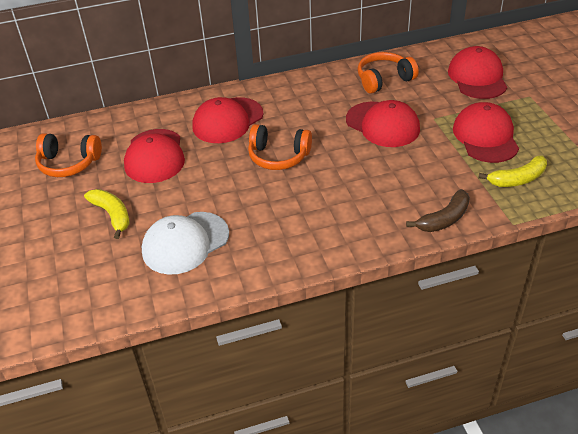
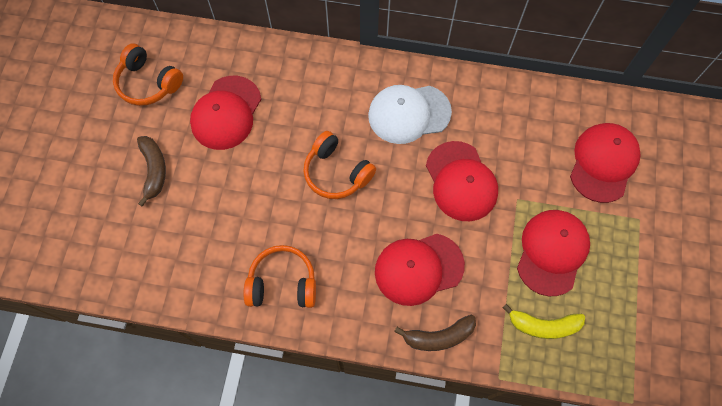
camera: 25 degrees right, 25 degrees up
yellow banana [84,189,130,239] -> brown banana [137,136,166,207]
white cap [142,212,229,275] -> white cap moved to [368,85,452,144]
red cap [192,97,264,143] -> red cap moved to [375,234,465,306]
orange headphones [358,52,419,94] -> orange headphones moved to [244,245,316,308]

